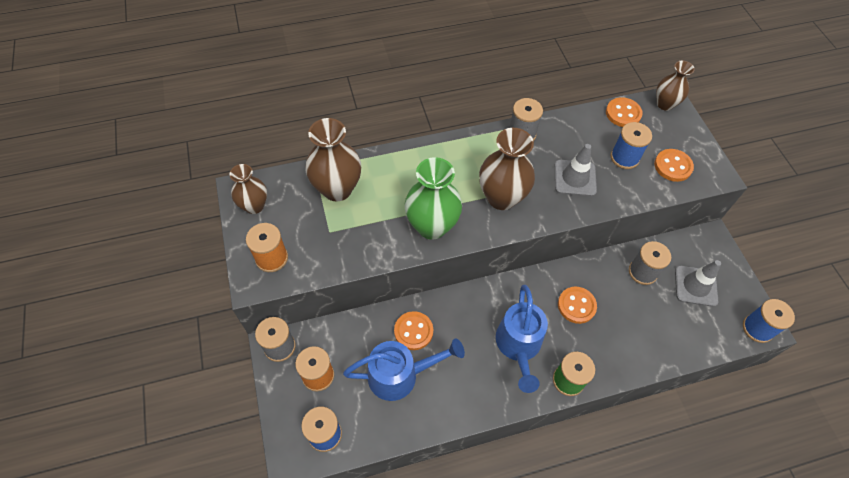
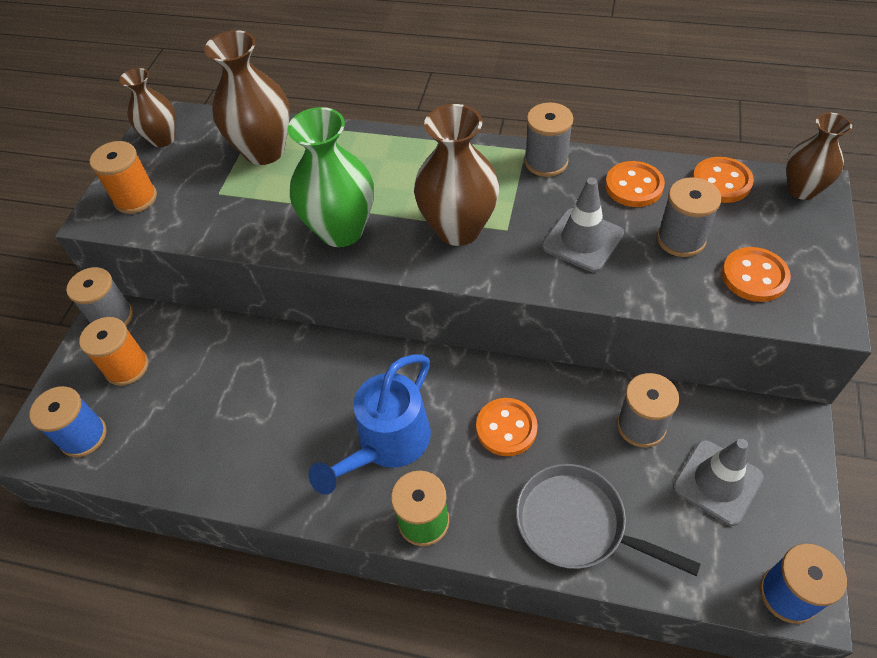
camera: 35 degrees right, 5 degrees down
blue watering can [343,339,465,401] -> none
orange button [394,311,433,350] -> orange button moved to [605,161,665,207]
blue spool [611,122,652,169] -> grey spool [657,177,722,257]
none -> grey pan [516,464,700,576]

